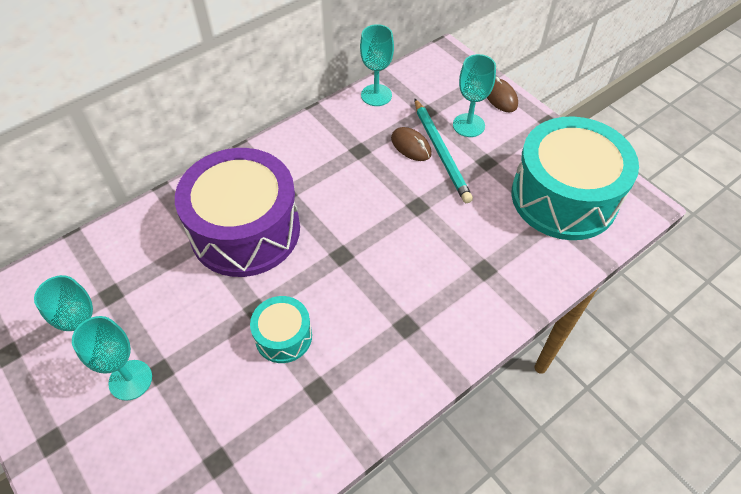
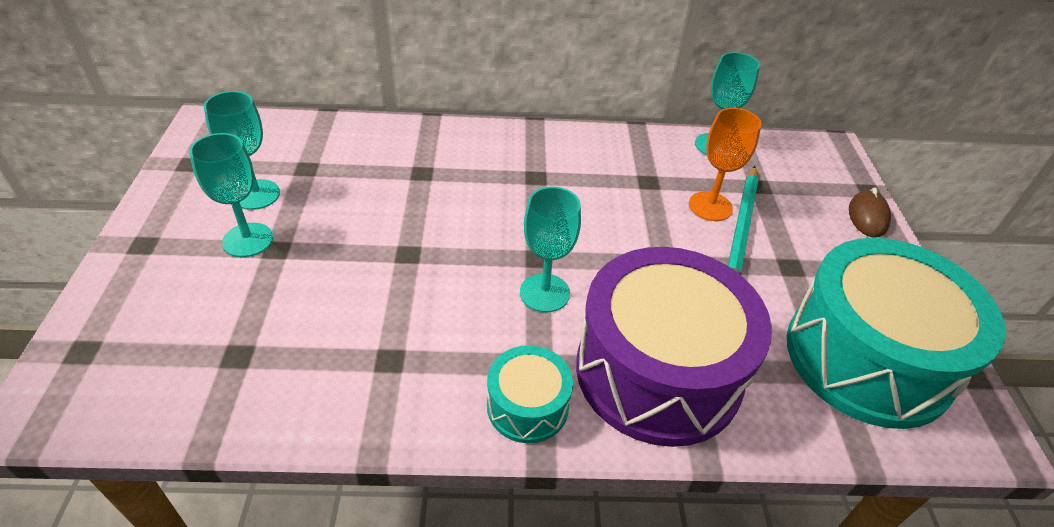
camera: 35 degrees right, 10 degrees down
purple drum [175,148,300,277] -> purple drum moved to [576,247,772,447]
turquoise drum [250,296,312,363] -> turquoise drum moved to [487,345,573,443]
brown mouse [391,127,432,161] -> orange goblet [689,108,762,221]
turquoise goblet [453,54,496,137] -> turquoise goblet moved to [520,186,581,312]

